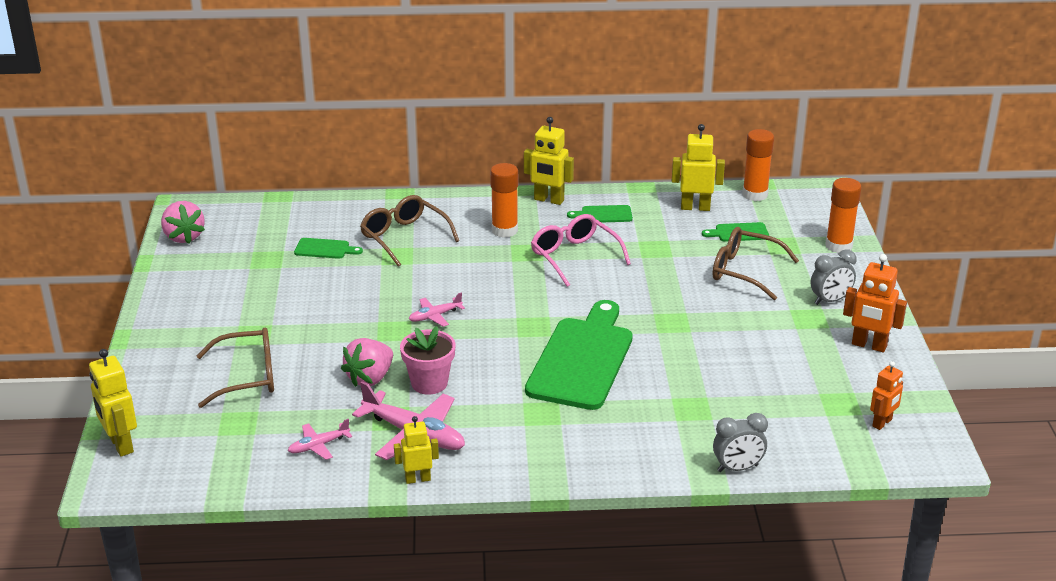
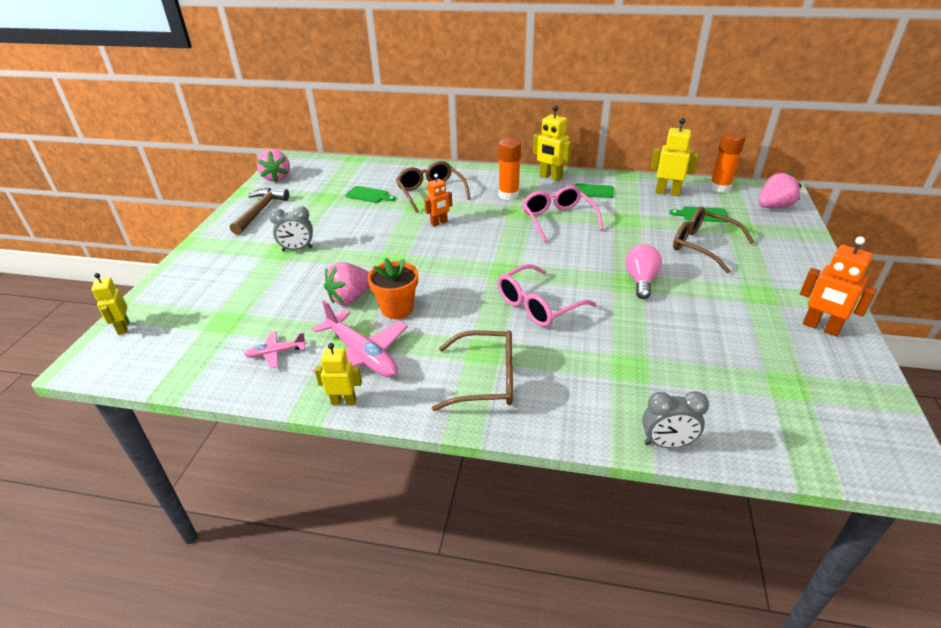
camera: 15 degrees right, 5 degrees up
yellow robot [89,349,137,457] -> yellow robot [91,273,129,335], size x0.66
brown glasses [197,327,274,408] -> brown glasses moved to [432,330,513,411]
pink flower pot [400,326,456,394] -> orange flower pot [368,258,418,319]
pink plane [409,292,465,327] -> none
green cutting board [525,300,633,410] -> pink glasses [497,264,596,327]
grey clock [811,249,857,305] -> grey clock moved to [269,206,313,251]
orange glue stick [825,178,862,253] -> none
orange robot [870,361,903,430] -> orange robot moved to [424,174,452,226]
none -> brown hammer [230,188,289,235]
none -> pink light bulb [625,244,662,299]
none -> pink strawberry [759,172,802,208]

